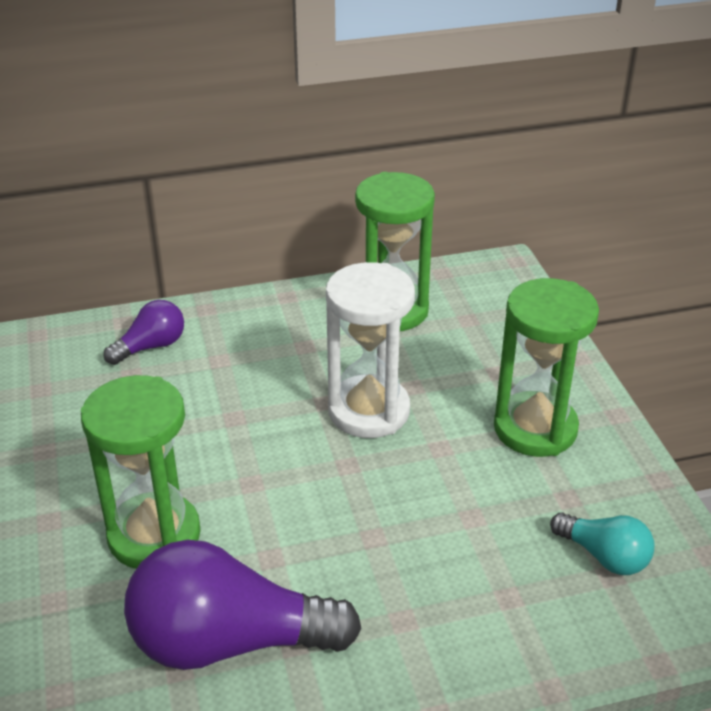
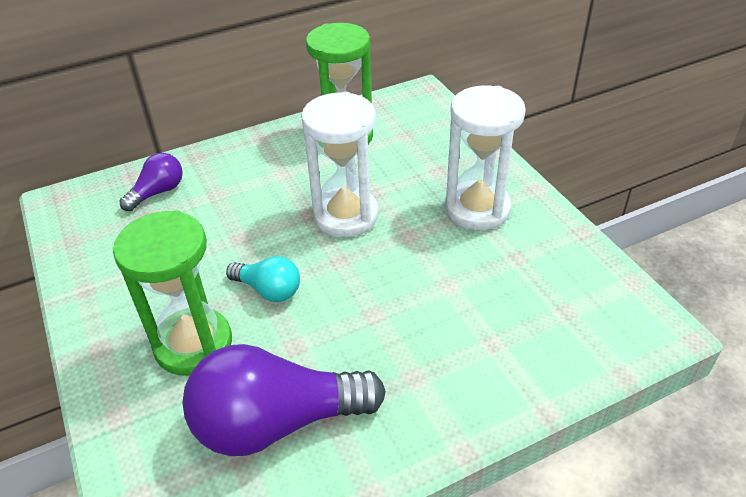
camera: 10 degrees left, 5 degrees up
green hourglass [494,278,599,457] -> white hourglass [445,86,526,230]
turquoise light bulb [550,512,654,575] -> turquoise light bulb moved to [226,256,300,302]

